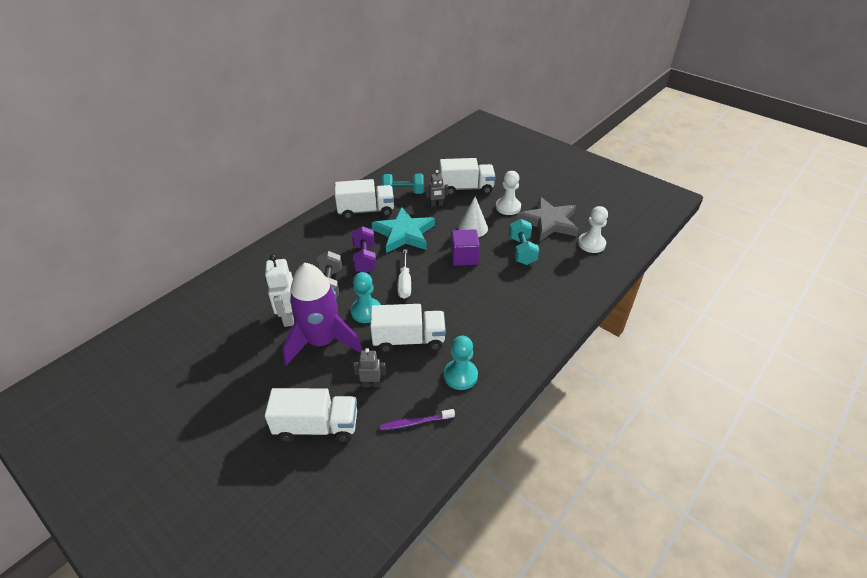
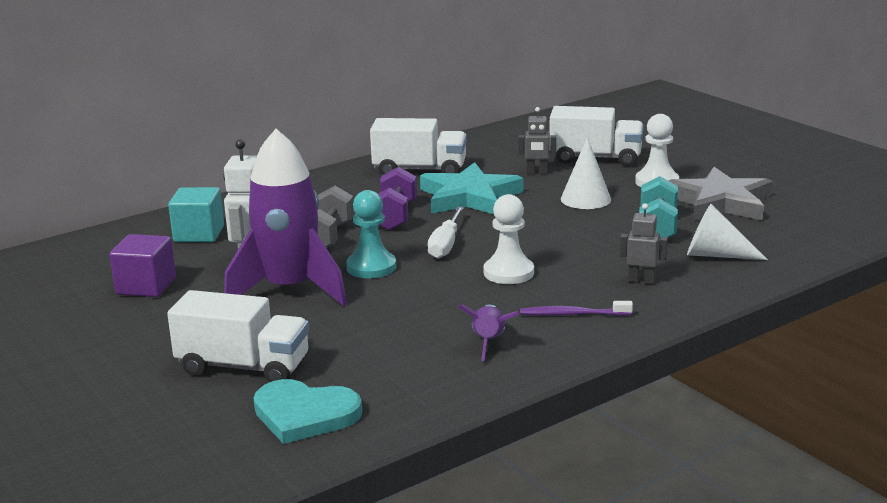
camera: 15 degrees right, 20 degrees down
grey robot [353,348,386,387] -> grey robot moved to [620,203,668,284]
white truck [370,304,446,353] -> none
purple toothbrush [380,409,455,430] -> purple toothbrush moved to [520,301,633,316]
turquoise dumbbell [382,174,424,194] -> none
turquoise pawn [444,336,478,390] -> purple rocket [458,304,519,361]
purple cube [451,229,480,266] -> purple cube moved to [109,234,176,297]
white pawn [578,206,608,253] -> white pawn moved to [484,194,534,284]
none -> turquoise cube [168,187,224,242]
none -> turquoise heart [253,379,362,444]
none -> white cone [687,204,768,260]

